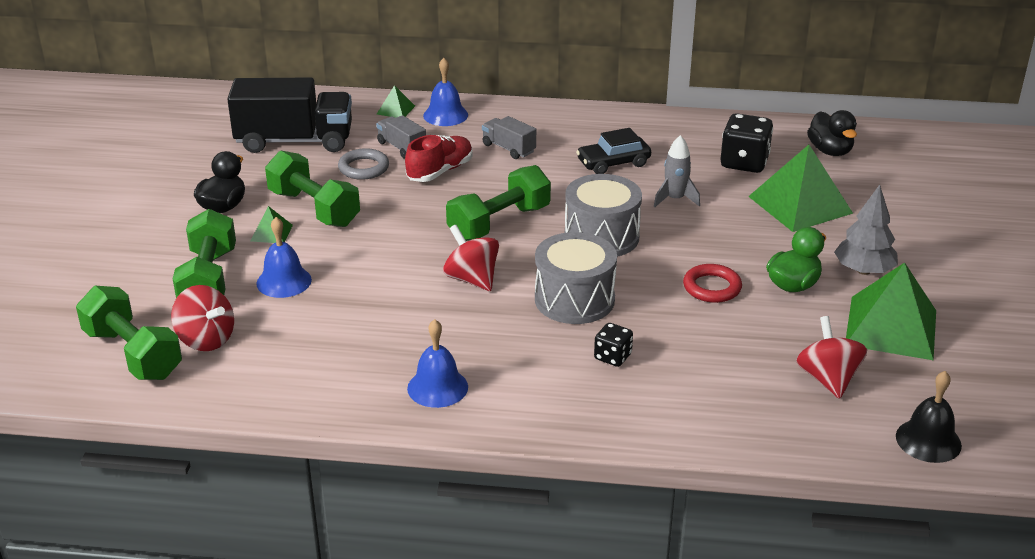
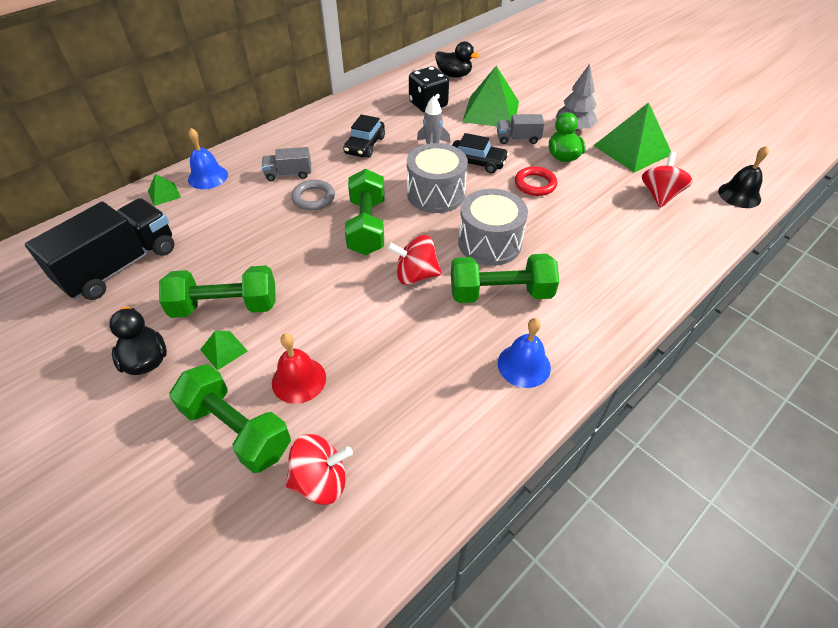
camera: 50 degrees left, 15 degrees up
green dumbbell [76,286,182,380] -> green dumbbell moved to [451,254,559,303]
blue bell [256,217,312,298] -> red bell [272,333,326,404]
grey ring [338,148,389,180] -> grey ring moved to [291,180,335,210]
grey truck [376,115,426,159] -> grey truck moved to [497,114,545,144]
red shoe [405,135,473,182] -> none
black dice [594,323,633,367] -> none
red spinning top [796,316,867,399] -> red spinning top turned 75 degrees clockwise [642,152,693,208]
none -> black car [452,133,509,173]

